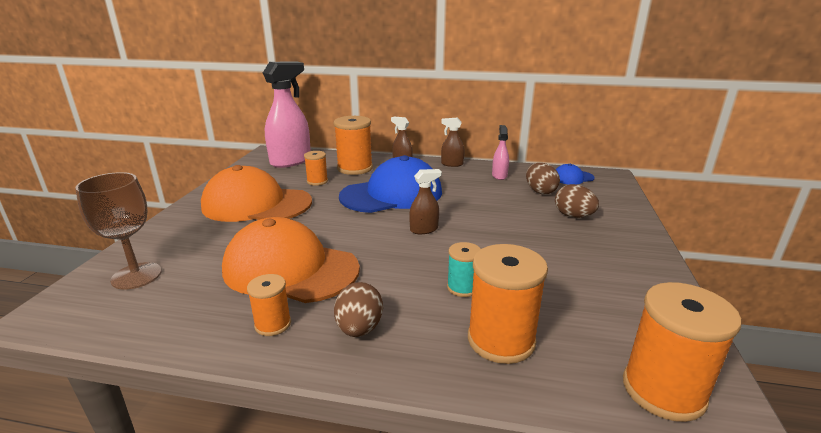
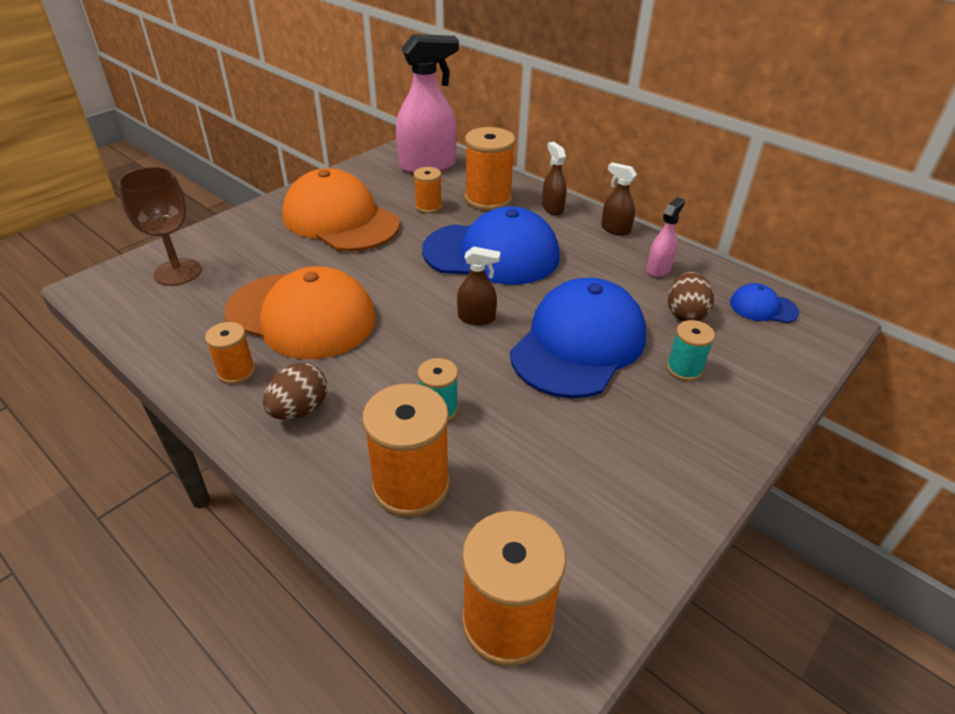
camera: 30 degrees right, 15 degrees up
orange cap [222,217,360,303] -> orange cap turned 150 degrees clockwise [224,266,376,359]
brown egg [555,184,599,218] -> turquoise spool [667,320,715,381]
none -> blue cap [510,278,646,398]

